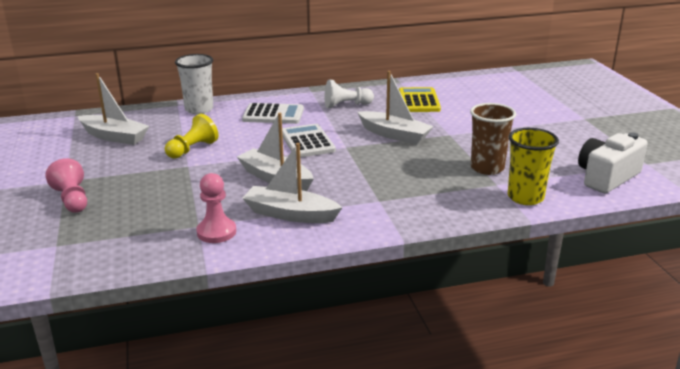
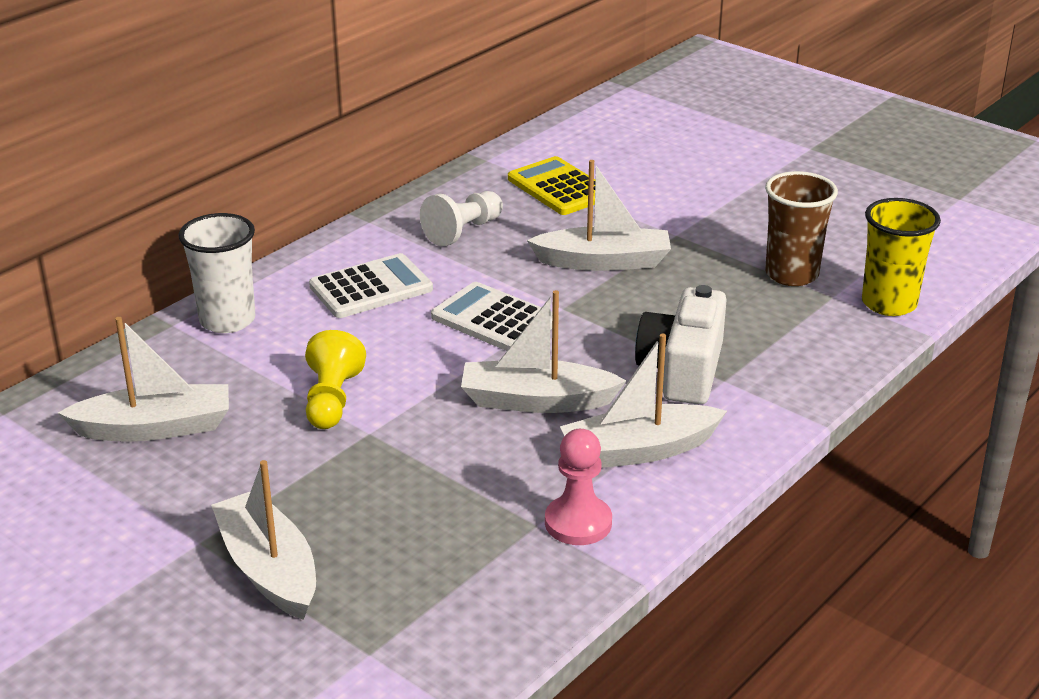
camera: 35 degrees left, 5 degrees up
pink pawn [45,158,87,213] -> white boat [211,460,316,620]
white camera [578,132,648,193] -> white camera moved to [635,285,727,405]

